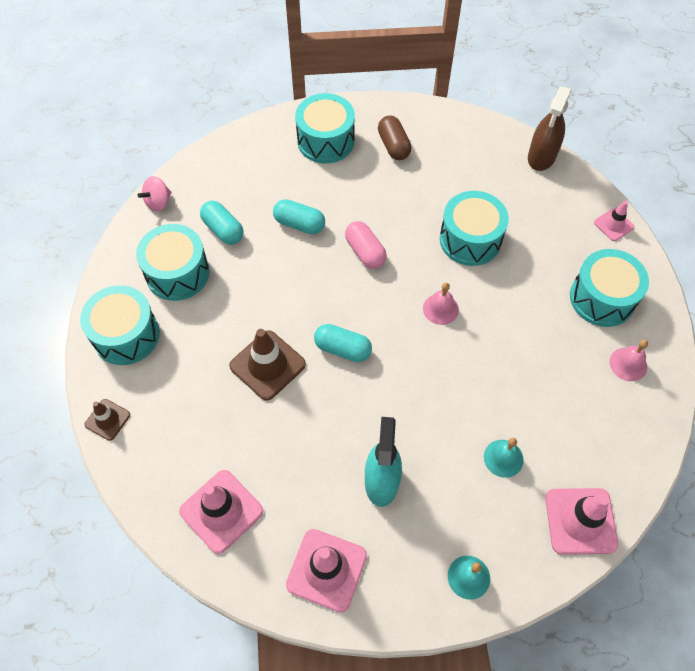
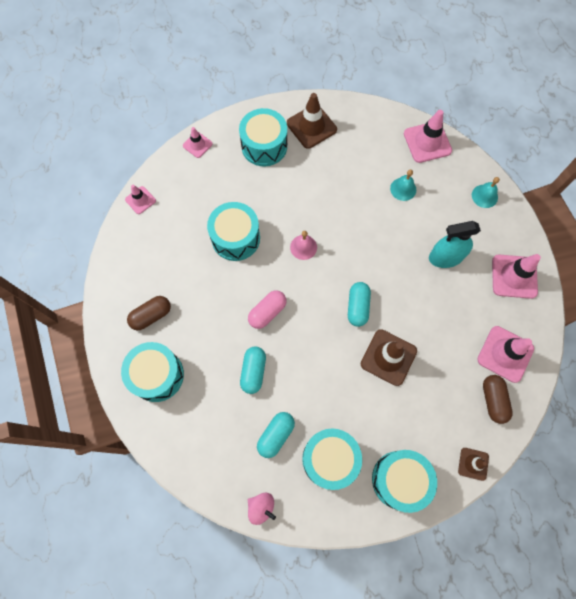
camera: 105 degrees left, 10 degrees up
brown spray bottle [528,86,571,171] -> pink traffic cone [125,185,156,214]
pink bell [609,340,648,381] -> brown traffic cone [287,93,337,149]
none -> brown capsule [483,375,513,424]

